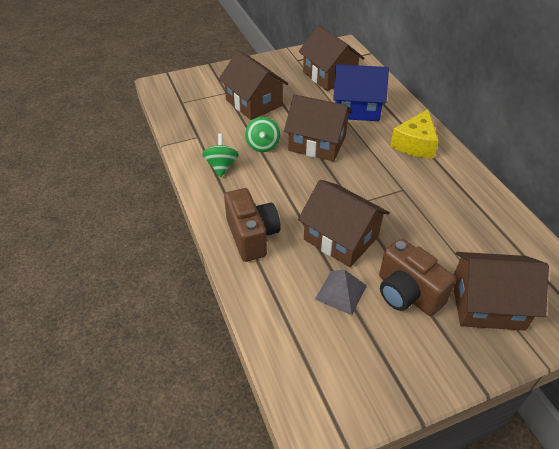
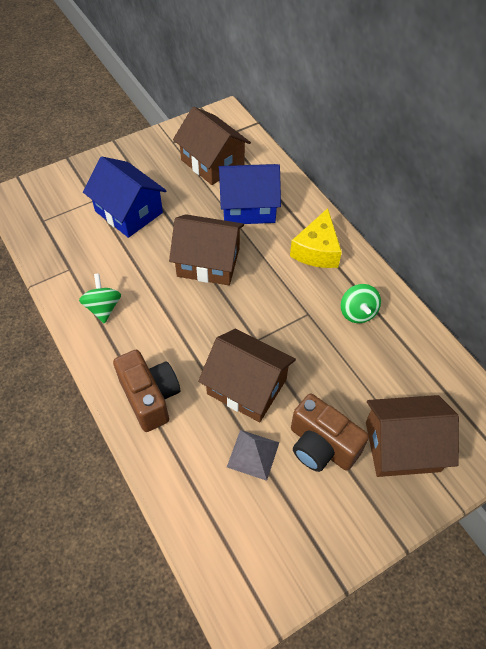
camera: 10 degrees left, 10 degrees up
brown house [219,50,288,120] -> blue house [83,157,167,238]
green spinning top [245,117,280,152] -> green spinning top moved to [341,284,381,323]

